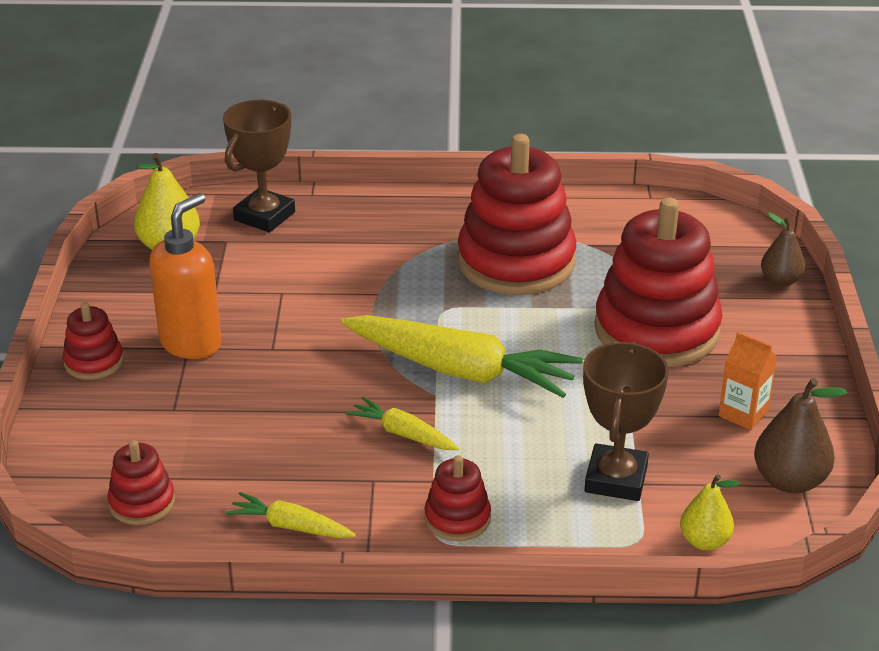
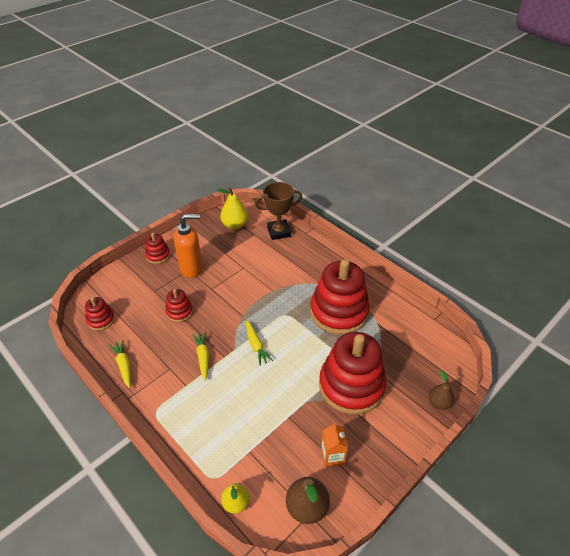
camera: 45 degrees right, 10 degrees up
yellow carrot [341,315,583,398] -> yellow carrot [246,320,273,366], size x0.48
red stacking toy [424,455,491,541] -> red stacking toy moved to [165,289,193,322]
brown trophy [583,342,669,501] -> none

